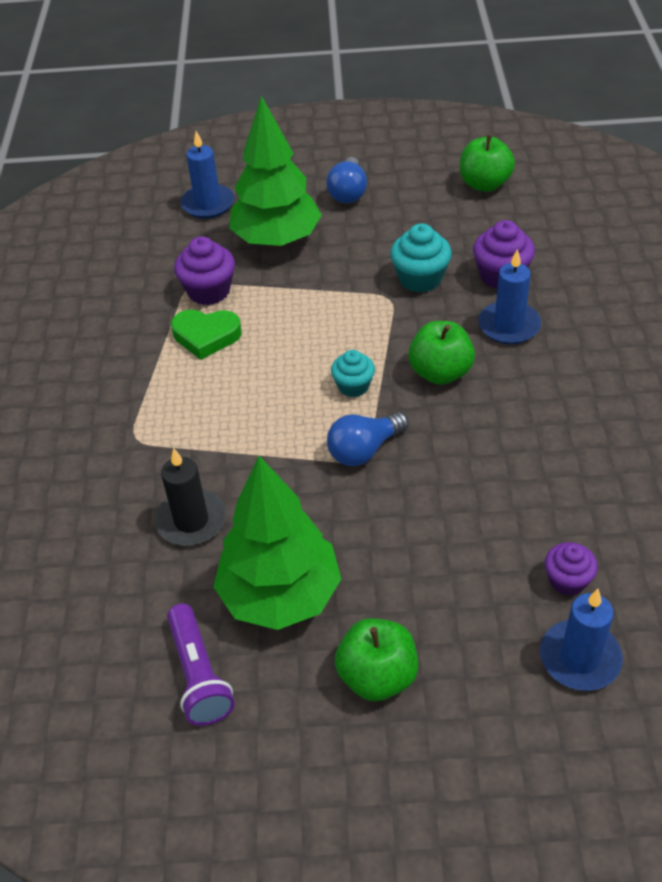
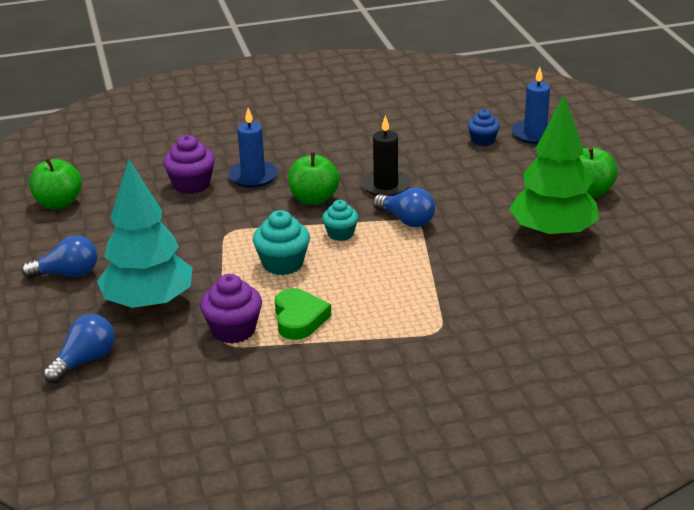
camera: 105 degrees left, 15 degrees down
black candle [155,448,226,546] -> black candle moved to [361,115,411,196]
purple flashlight [167,603,235,726] -> none
blue candle [180,131,234,219] -> blue light bulb [43,314,115,383]
green tree [229,96,322,248] -> turquoise tree [97,159,192,311]
turquoise cupcake [390,223,452,293] -> turquoise cupcake moved to [253,210,310,275]
purple cupcake [545,542,598,596] -> blue cupcake [468,109,500,146]

